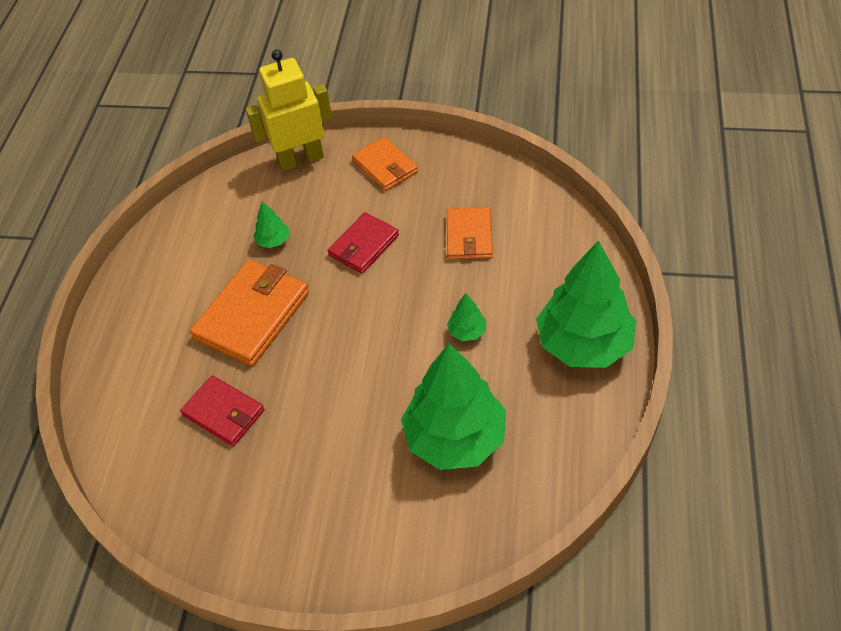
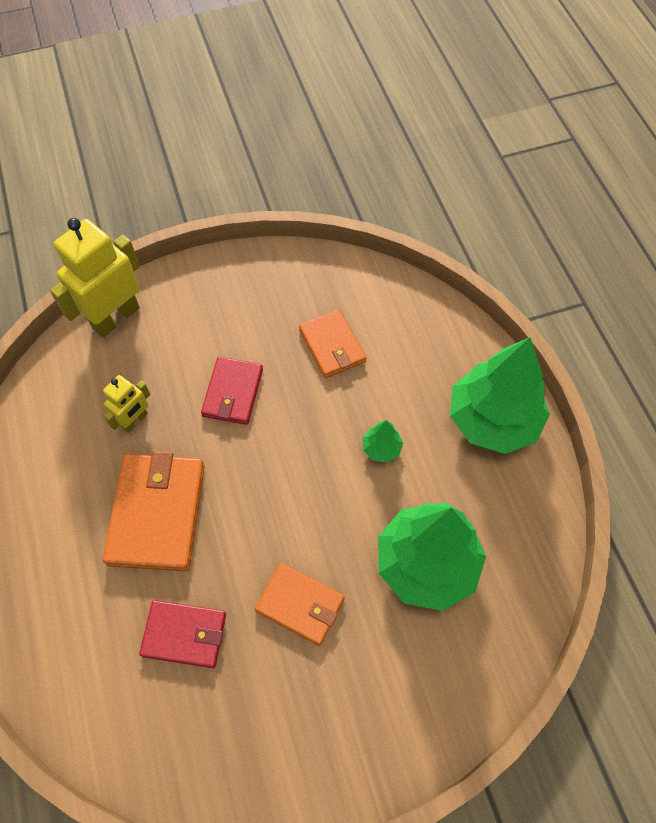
camera: 30 degrees left, 10 degrees up
green tree [253,201,289,248] -> yellow robot [103,375,150,433]
orange wallet [352,137,418,191] -> orange wallet moved to [254,563,345,646]

